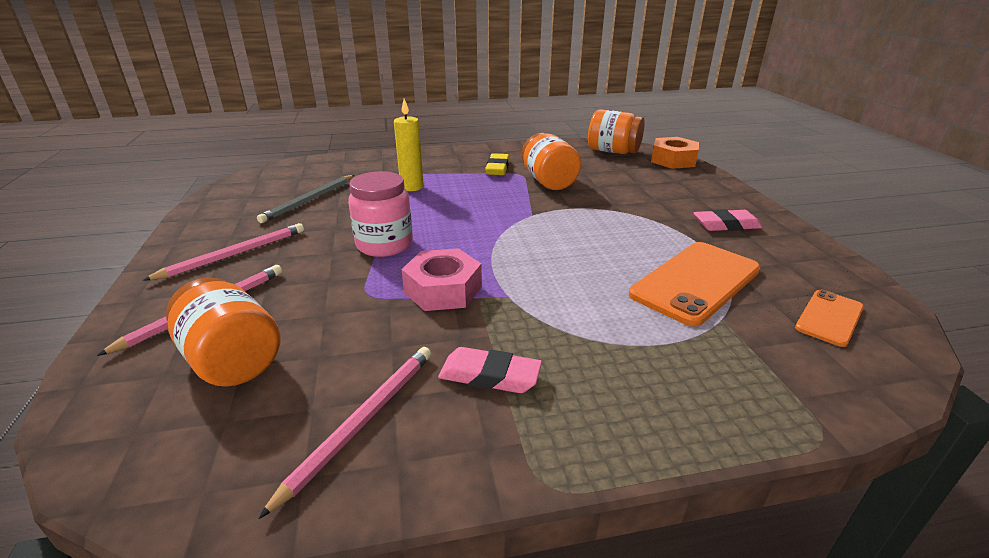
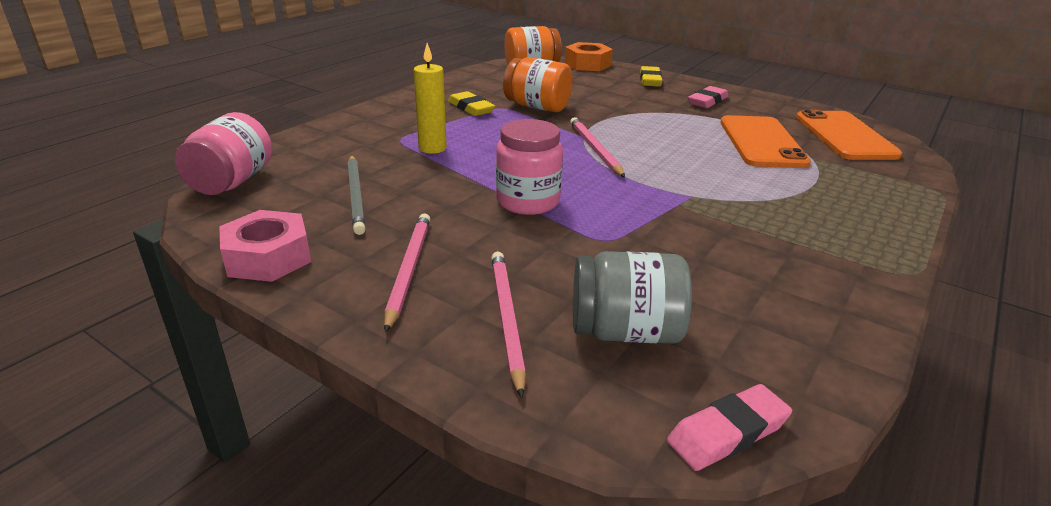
camera: 45 degrees left, 0 degrees up
orange jar [166,277,280,387] -> grey jar [573,251,692,344]
pink pencil [258,347,431,519] -> pink pencil moved to [570,117,625,177]
pink nut [401,248,482,311] -> pink nut moved to [219,210,311,282]
pink eraser [438,347,542,393] -> pink eraser moved to [667,384,792,471]
orange phone [795,289,864,347] -> orange phone [796,110,902,160], size x1.82
none -> pink jar [175,112,272,195]
none -> yellow eraser [640,66,662,87]

